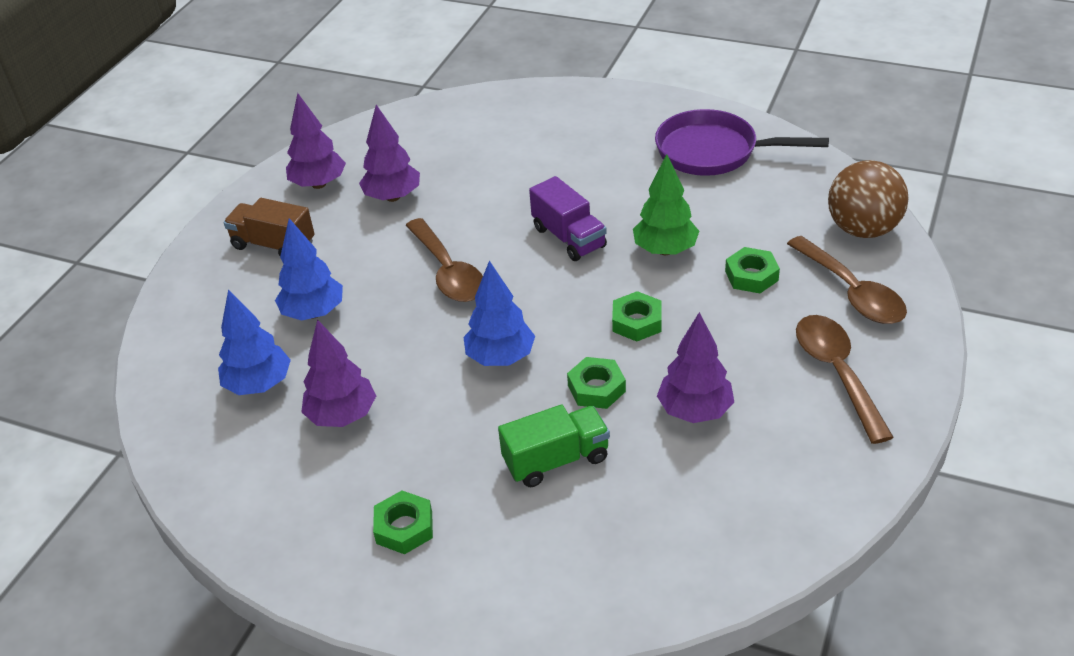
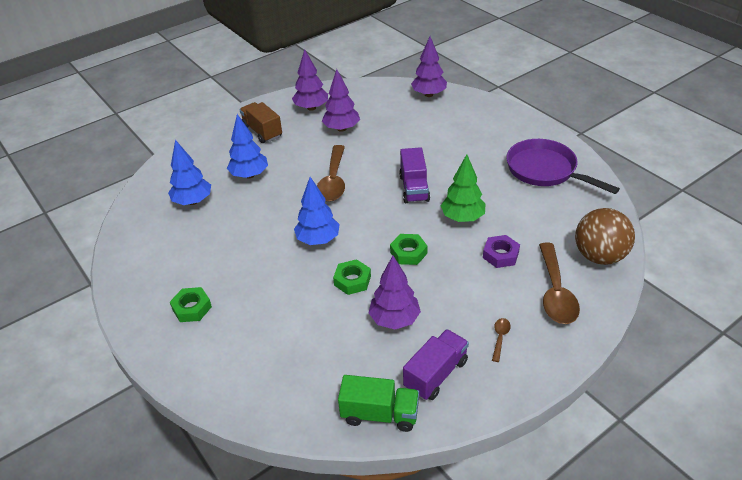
camera: 30 degrees right, 0 degrees up
purple tree [301,319,376,427] -> purple tree moved to [411,37,447,97]
green truck [498,405,610,487] -> green truck moved to [338,375,419,432]
green nut [725,247,780,293] -> purple nut [483,235,520,268]
brown spoon [796,315,894,444] -> brown spoon [492,318,511,362], size x0.44
none -> purple truck [403,329,469,400]

